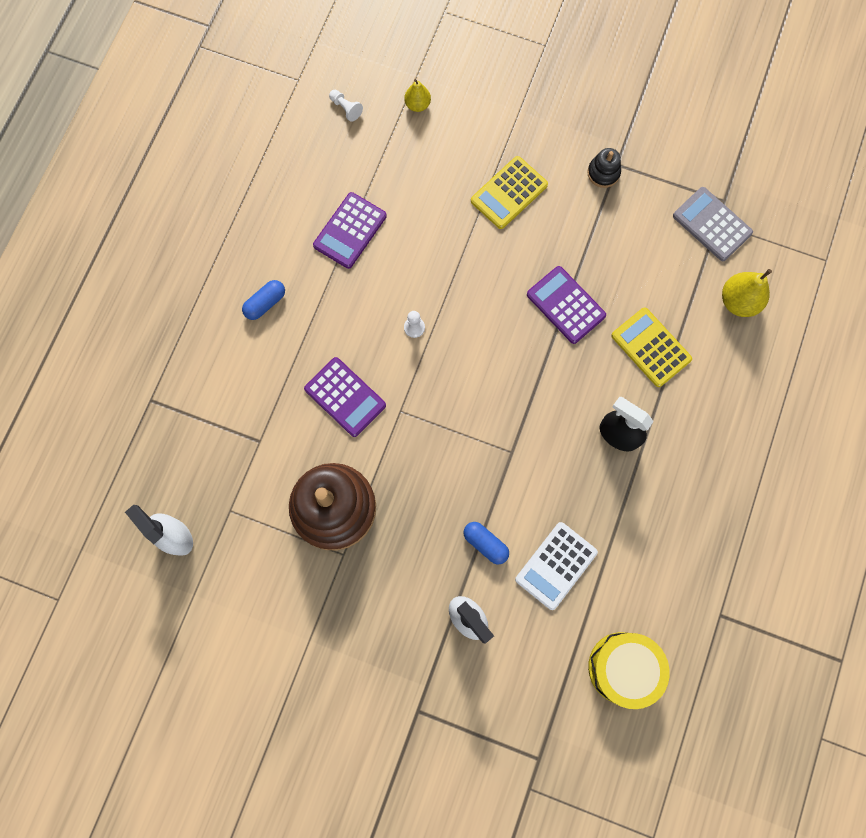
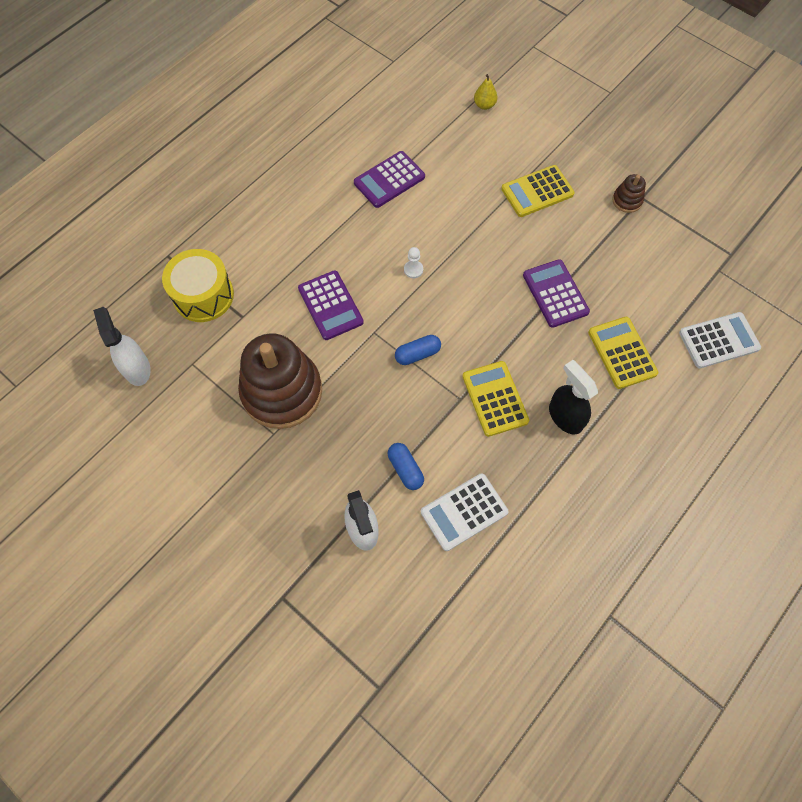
camera: 20 degrees right, 10 degrees down
blue capsule [242,280,285,320] -> blue capsule moved to [395,335,441,365]
white pawn [329,90,363,122] -> none
black stacking toy [587,148,621,188] -> brown stacking toy [612,174,646,213]
yellow drum [588,632,670,709] -> yellow drum moved to [162,249,234,322]
grey calculator [673,187,753,261] -> none
yellow pear [722,269,772,317] -> white calculator [679,312,761,368]
none -> yellow calculator [462,361,529,437]

